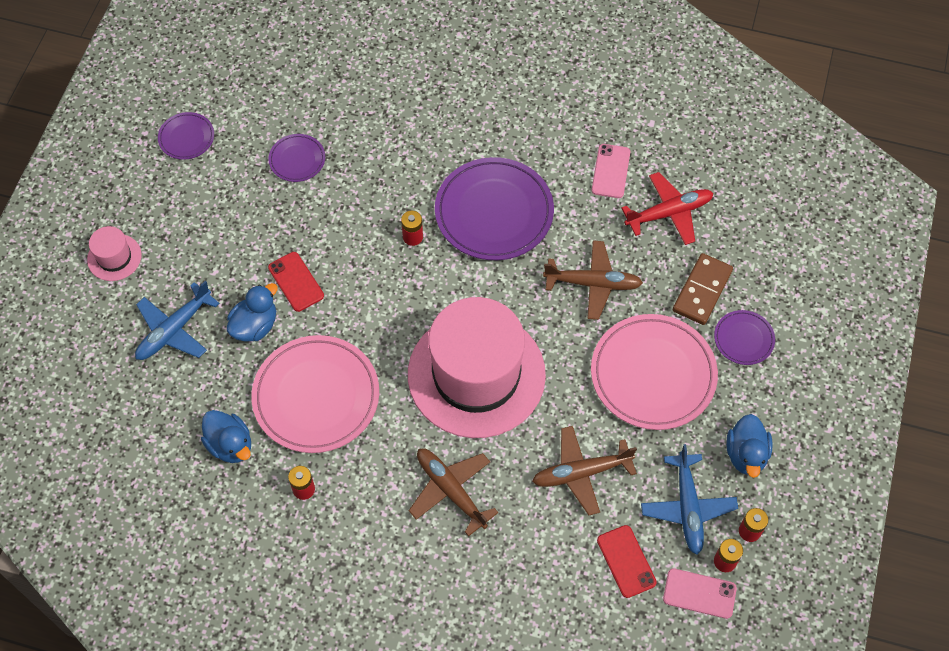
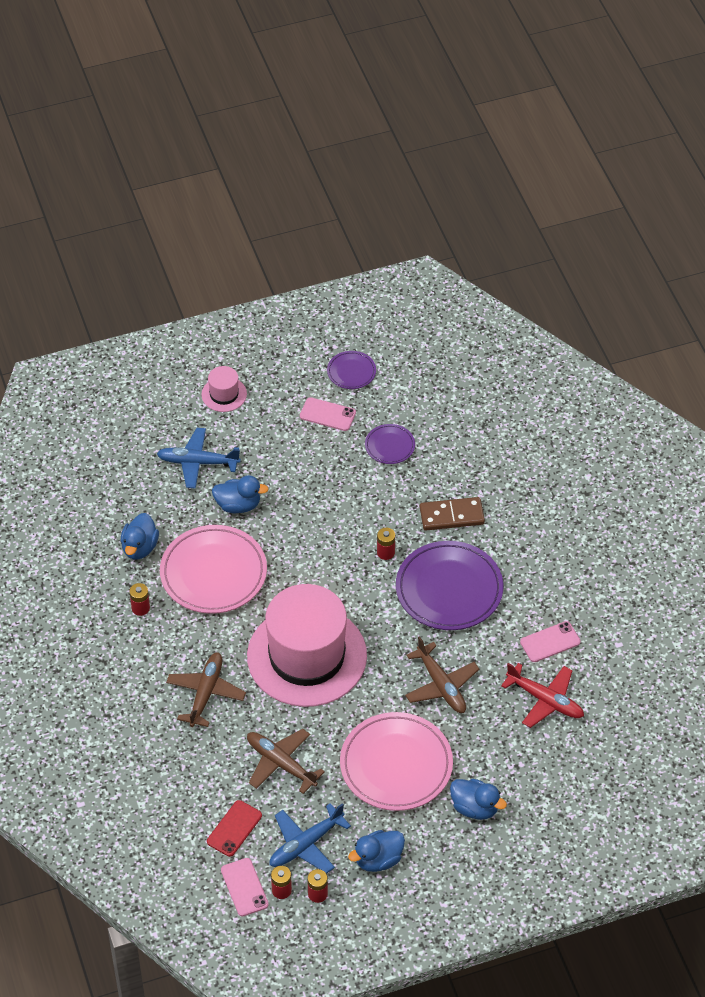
camera: 55 degrees right, 10 degrees down
red phone [268,252,324,312] -> none
brown domino [673,253,733,325] -> brown domino moved to [420,497,485,530]
purple plate [714,310,775,365] -> blue duck [450,779,507,820]
none -> pink phone [300,397,356,431]

